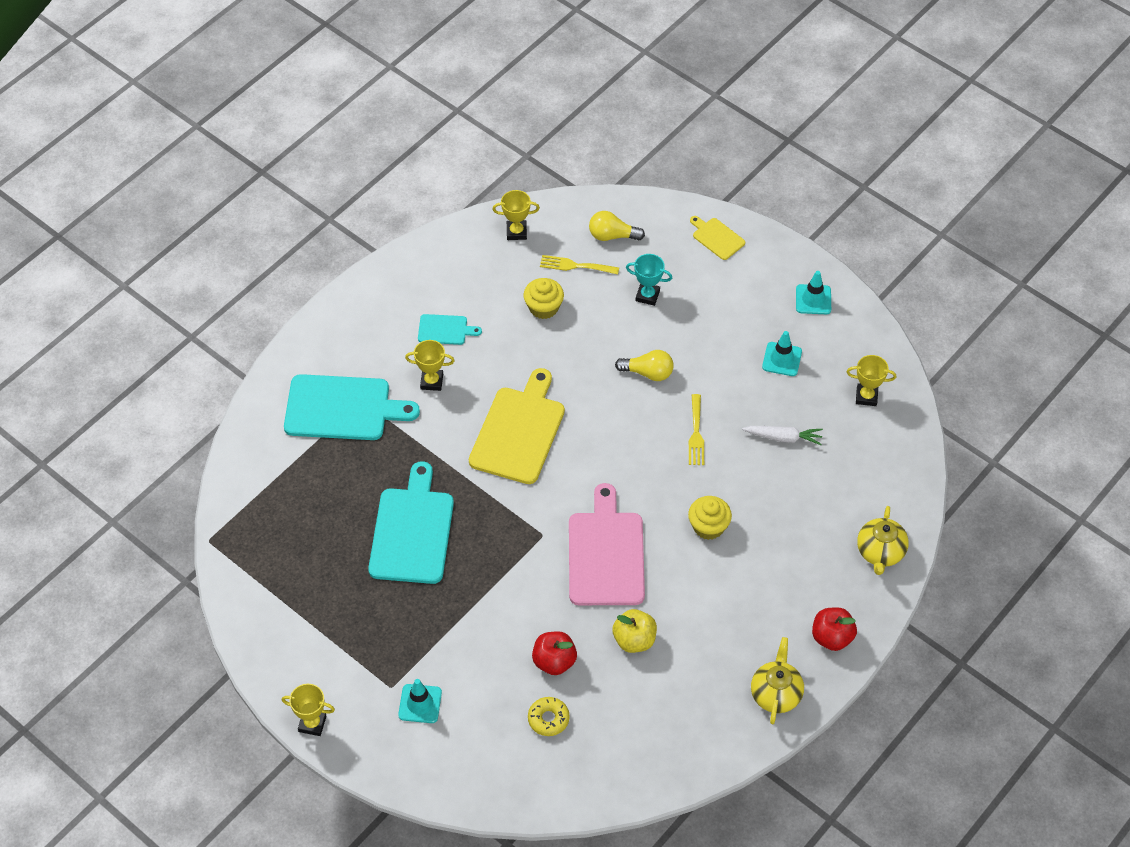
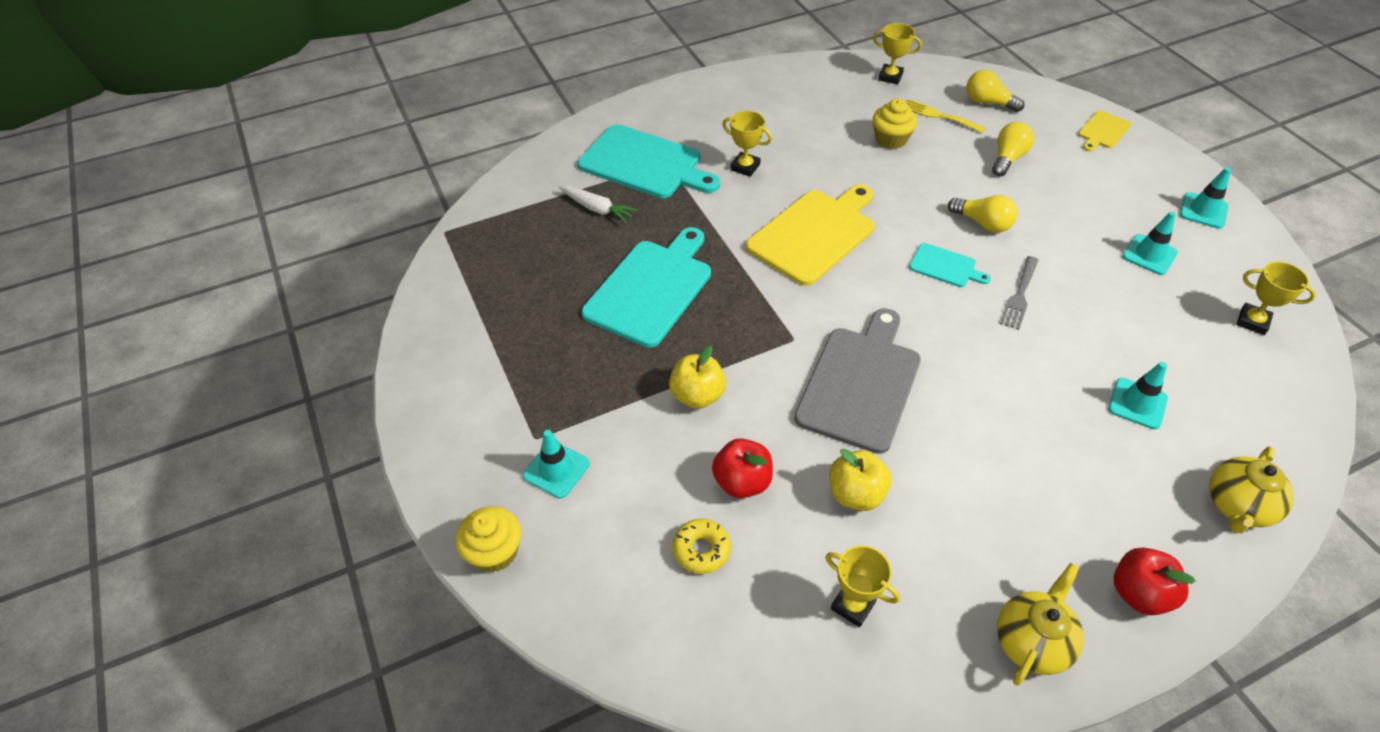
camera: 25 degrees right, 5 degrees down
yellow trophy [281,684,335,736] -> yellow trophy moved to [825,545,900,627]
turquoise cutting board [418,314,482,345] -> turquoise cutting board moved to [909,243,991,287]
pink cutting board [569,483,645,605] -> grey cutting board [794,308,921,454]
turquoise trophy [626,254,672,306] -> yellow light bulb [992,122,1034,176]
yellow cupcake [688,496,732,540] -> yellow cupcake moved to [456,506,521,573]
yellow fork [689,394,704,465] -> grey fork [1000,256,1038,330]
yellow cutting board [690,216,745,260] -> yellow cutting board turned 120 degrees counterclockwise [1078,111,1131,152]
white carrot [742,426,823,445] -> white carrot moved to [559,186,638,224]
none -> yellow apple [669,345,726,409]
none -> turquoise traffic cone [1108,362,1168,429]

